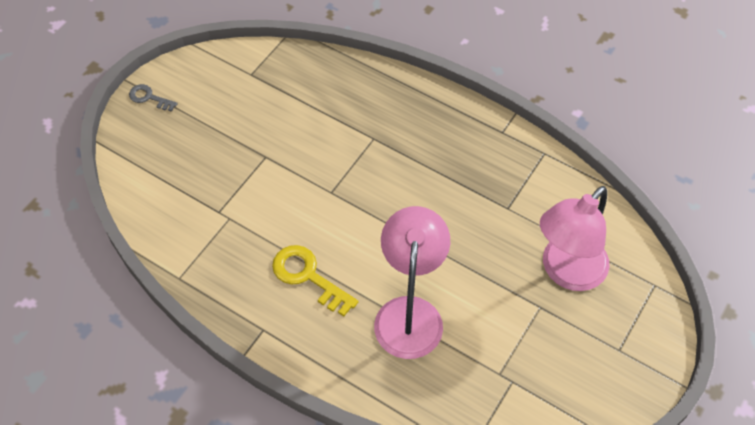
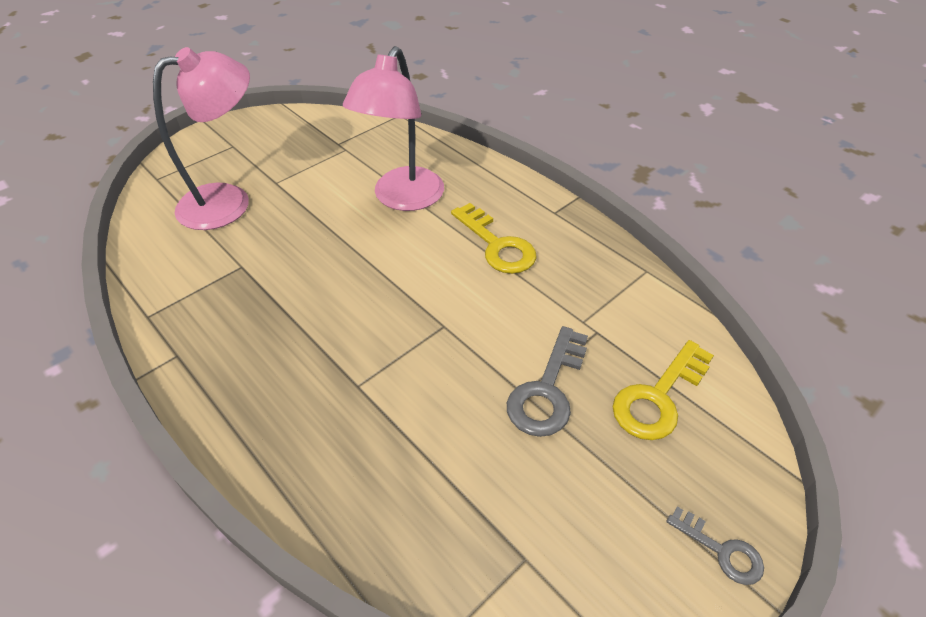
camera: 165 degrees left, 10 degrees down
none -> grey key [507,326,588,437]
none -> yellow key [613,340,714,440]

